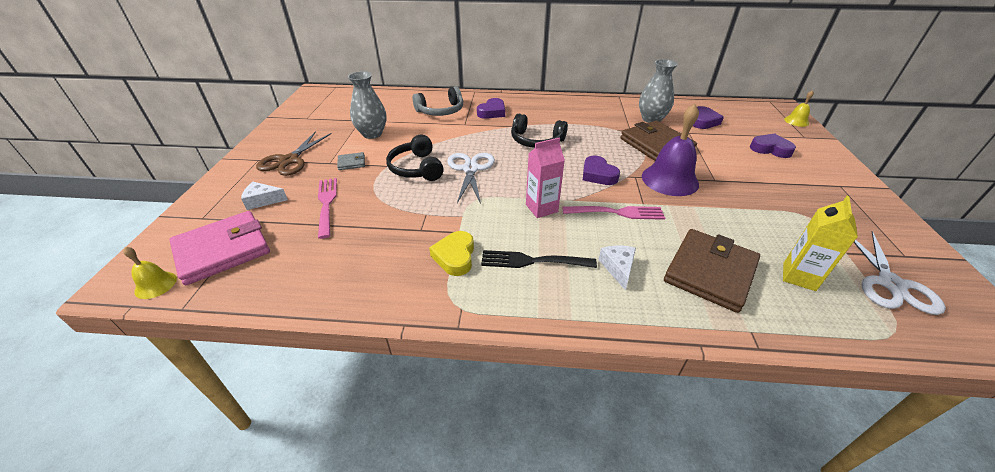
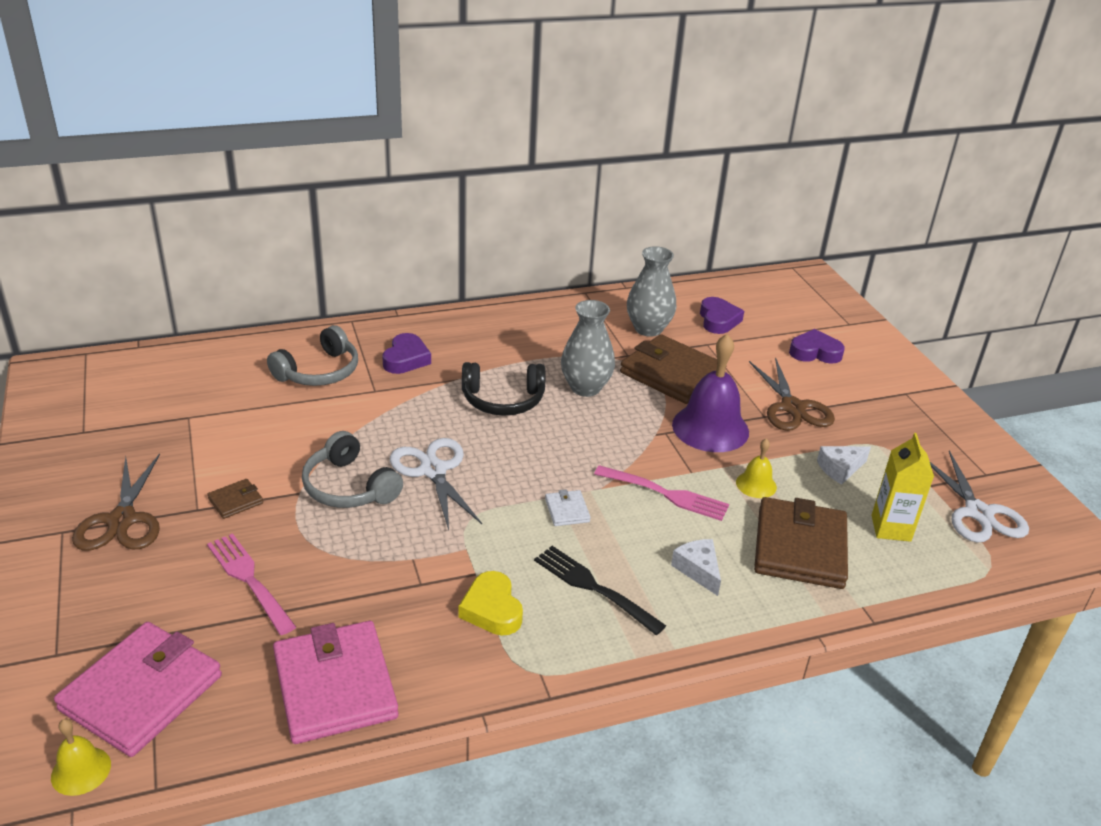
camera: 25 degrees left, 5 degrees down
white cheese [241,182,288,210] -> white cheese moved to [817,446,871,485]
grey wallet [337,152,365,170] -> brown wallet [207,479,263,519]
grey vase [348,71,387,139] -> grey vase moved to [561,300,615,397]
black headphones [386,135,444,181] -> grey headphones [302,431,403,508]
black fork [481,250,597,268] -> black fork turned 60 degrees clockwise [534,546,666,635]
pink carton [526,138,565,218] -> white wallet [545,489,591,526]
pink fork [563,206,665,220] -> pink fork turned 45 degrees clockwise [594,465,729,521]
purple heart [583,155,620,185] -> none
yellow bell [784,90,814,127] -> yellow bell moved to [736,438,777,498]
none -> pink wallet [273,621,399,744]
none -> brown scissors [749,357,835,431]

